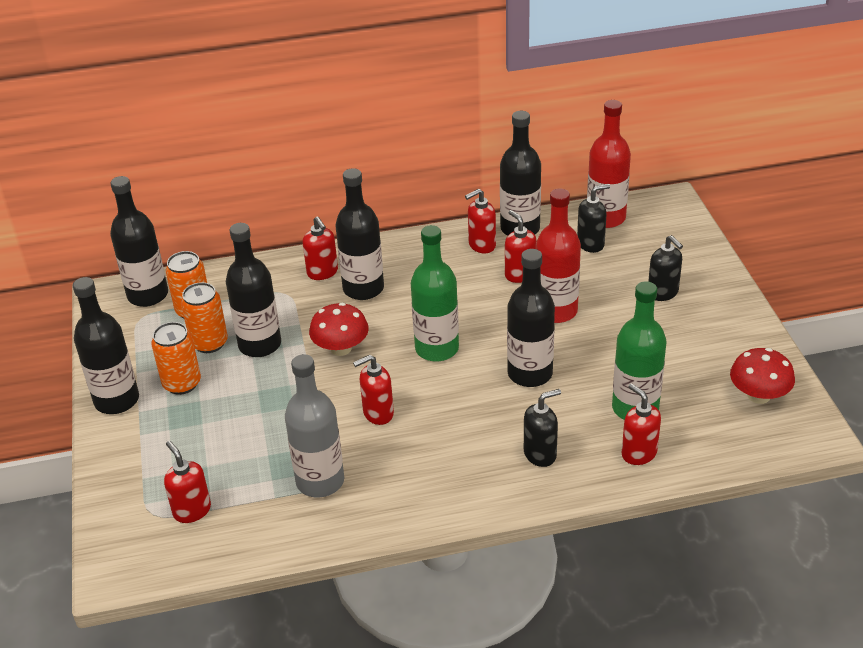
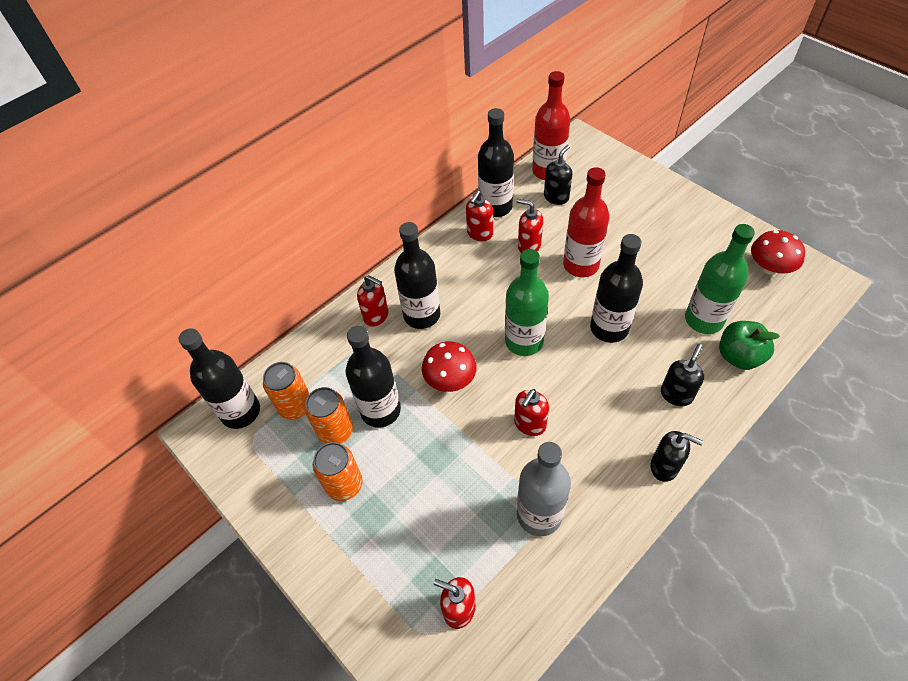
camera: 30 degrees left, 15 degrees up
black bottle [73,277,139,414] -> none
red soap dispenser [622,383,661,465] -> green apple [719,321,780,370]
black soap dispenser [648,235,683,301] -> black soap dispenser moved to [651,431,703,482]

